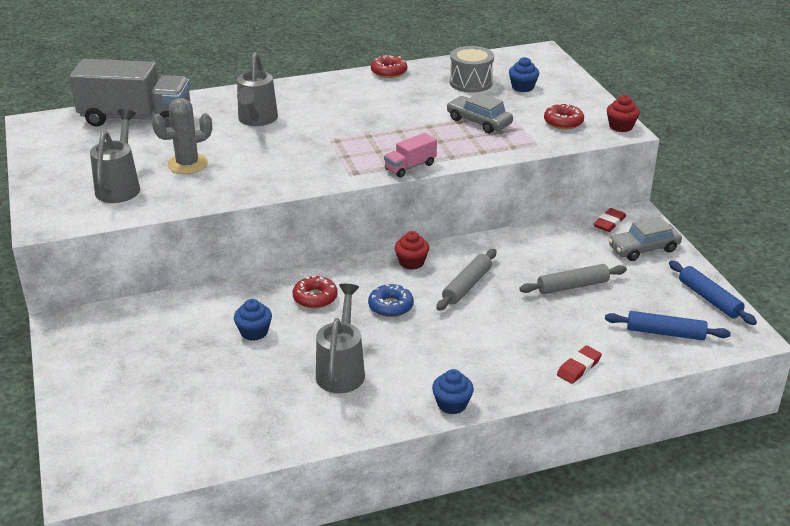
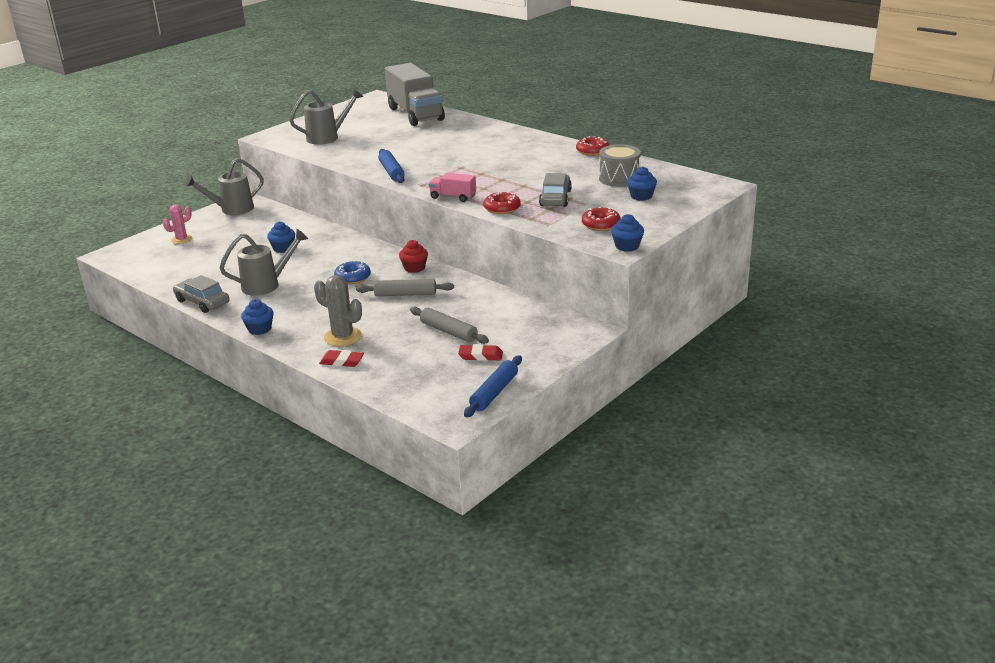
camera: 60 degrees right, 5 degrees down
grey cactus [152,98,212,174] -> grey cactus moved to [314,275,362,346]
grey watering can [237,52,278,126] -> grey watering can moved to [184,158,264,215]
red donut [293,276,338,309] -> red donut moved to [483,191,521,214]
red eraser [593,208,626,232] -> red eraser moved to [458,344,503,361]
blue rolling pin [605,311,731,340] -> blue rolling pin moved to [378,149,405,183]
red cupcake [607,95,640,132] -> blue cupcake [611,214,644,252]
grey car [609,217,682,261] -> grey car moved to [173,275,229,313]
none -> pink cactus [163,204,192,244]

